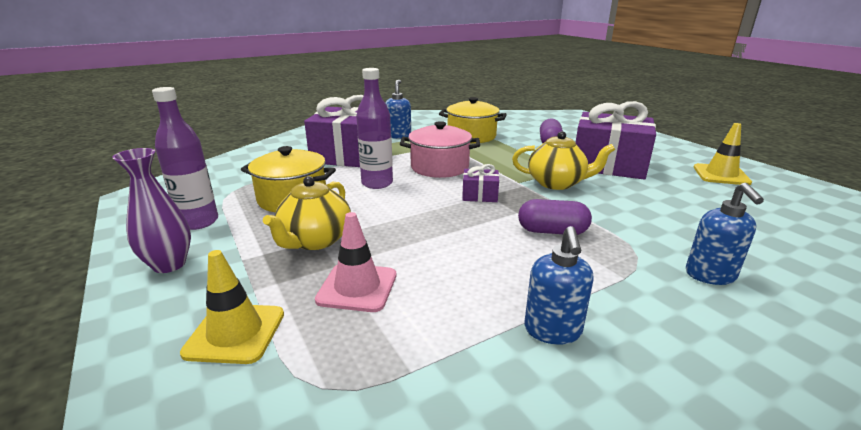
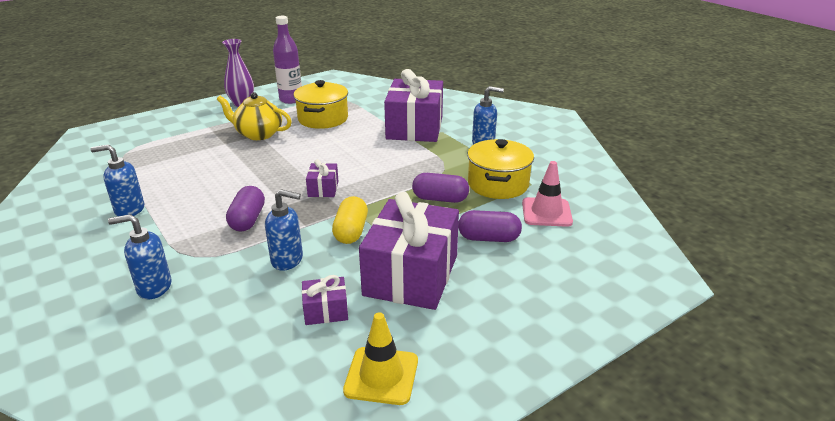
camera: 85 degrees right, 5 degrees up
yellow traffic cone [180,250,284,364] -> none
pink traffic cone [315,212,396,312] -> pink traffic cone moved to [522,161,573,227]
purple bottle [356,68,393,189] -> none
pink pot [400,121,480,178] -> none
yellow teapot [512,131,615,190] -> yellow capsule [332,196,368,244]
none -> blue soap dispenser [265,189,303,270]
none -> purple gift [302,275,348,325]
none -> purple capsule [412,173,469,203]

